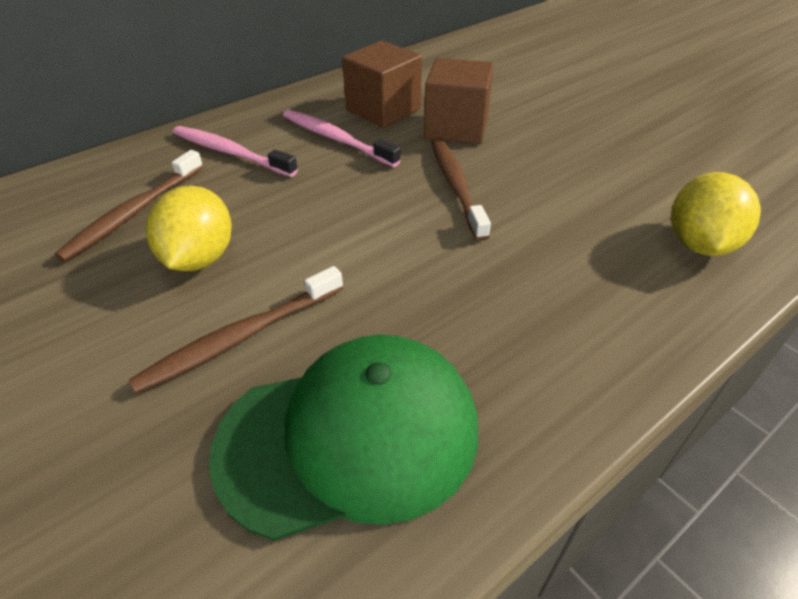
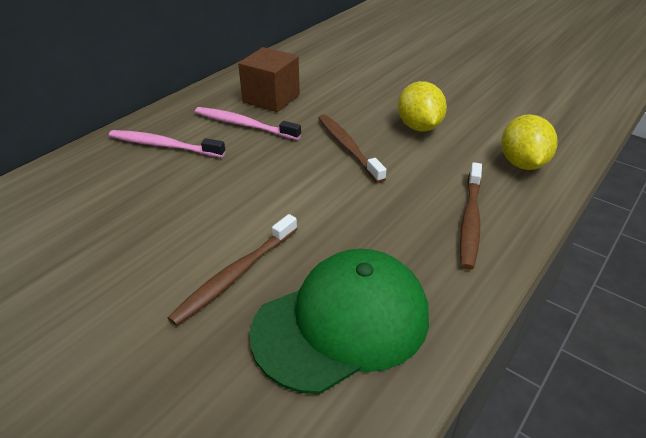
camera: 15 degrees left, 5 degrees down
brown toothbrush [55,150,203,261] -> brown toothbrush moved to [460,162,482,270]
yellow lemon [146,186,232,271] -> yellow lemon moved to [398,81,447,132]
brown cube [424,58,494,144] -> none

